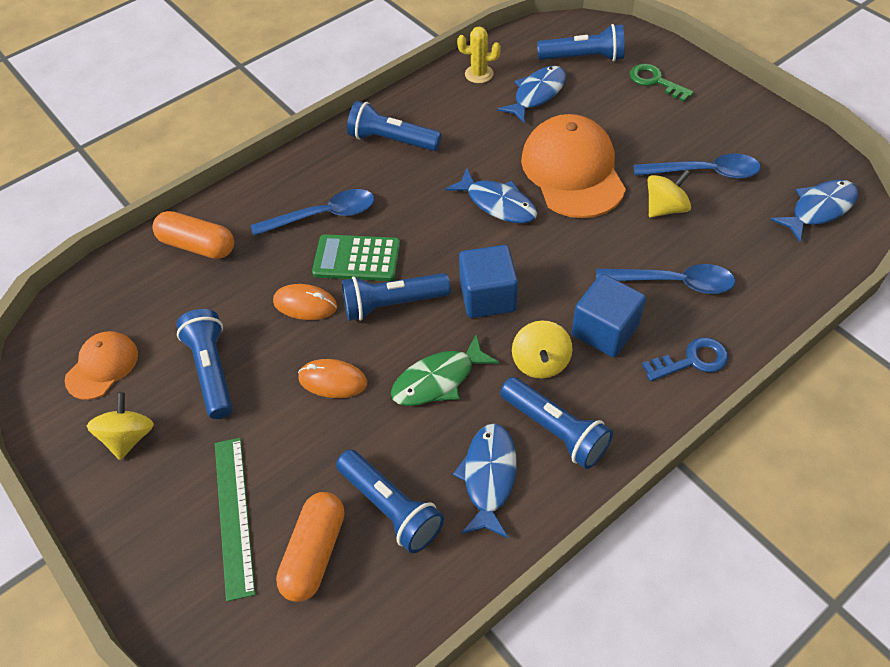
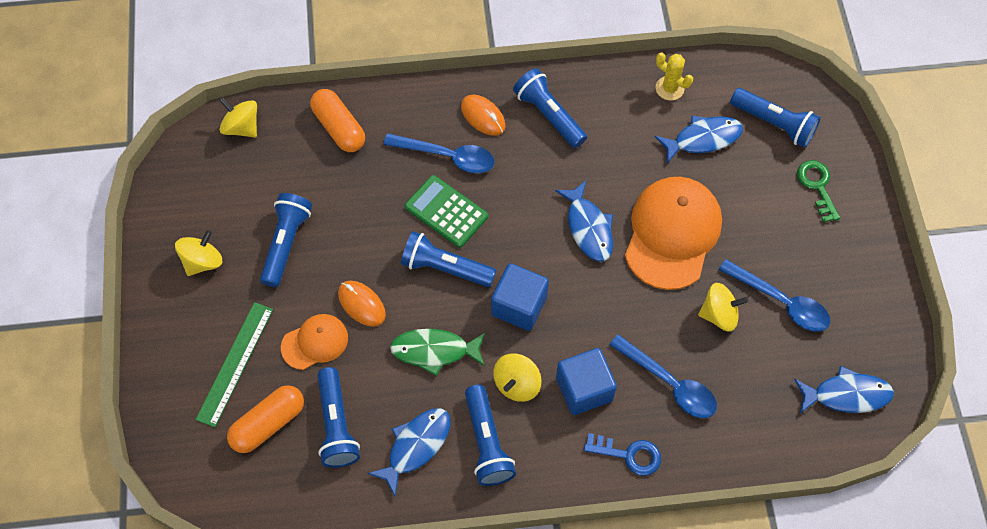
camera: 30 degrees right, 10 degrees up
orange cap [65,331,138,400] -> orange cap moved to [281,314,348,370]
orange mouse [273,284,337,320] -> orange mouse moved to [461,95,505,136]
none -> yellow spinning top [219,97,257,138]

